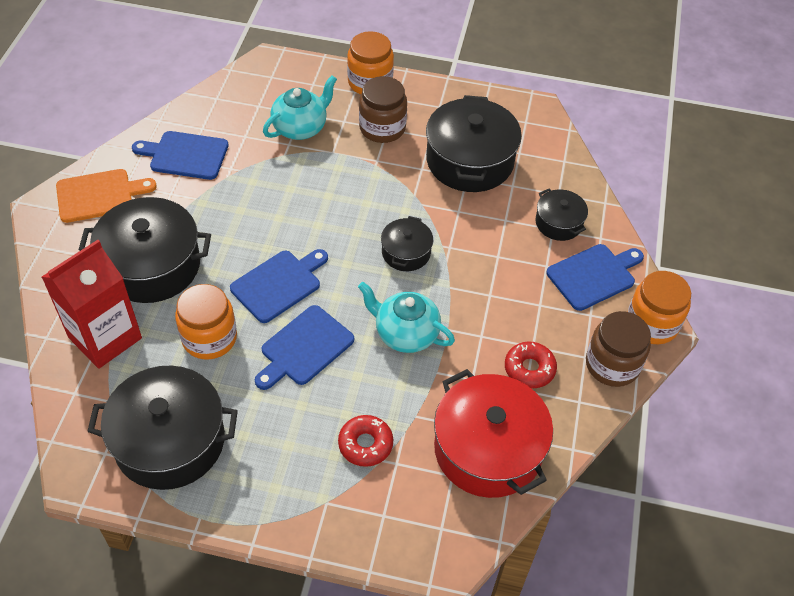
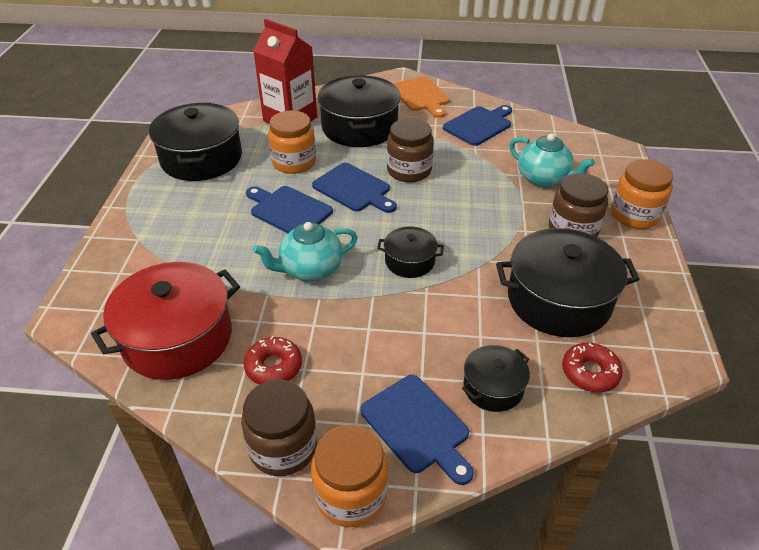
camera: 85 degrees right, 10 degrees down
blue cutting board [132,131,228,180] -> blue cutting board turned 45 degrees clockwise [443,105,512,146]
red donut [338,415,393,467] -> red donut moved to [562,343,623,393]
turquoise teapot [358,282,455,353] -> turquoise teapot turned 135 degrees counterclockwise [253,222,358,281]
none -> brown jar [387,118,434,182]

